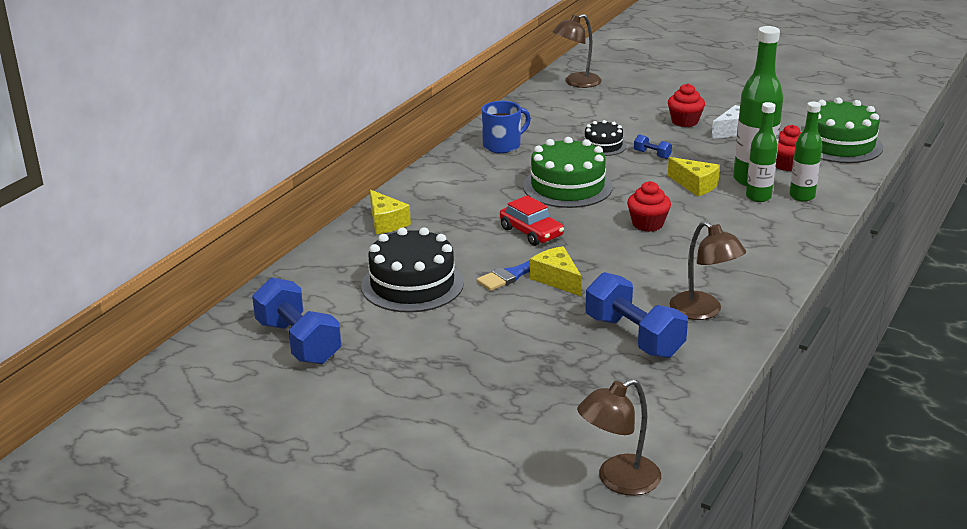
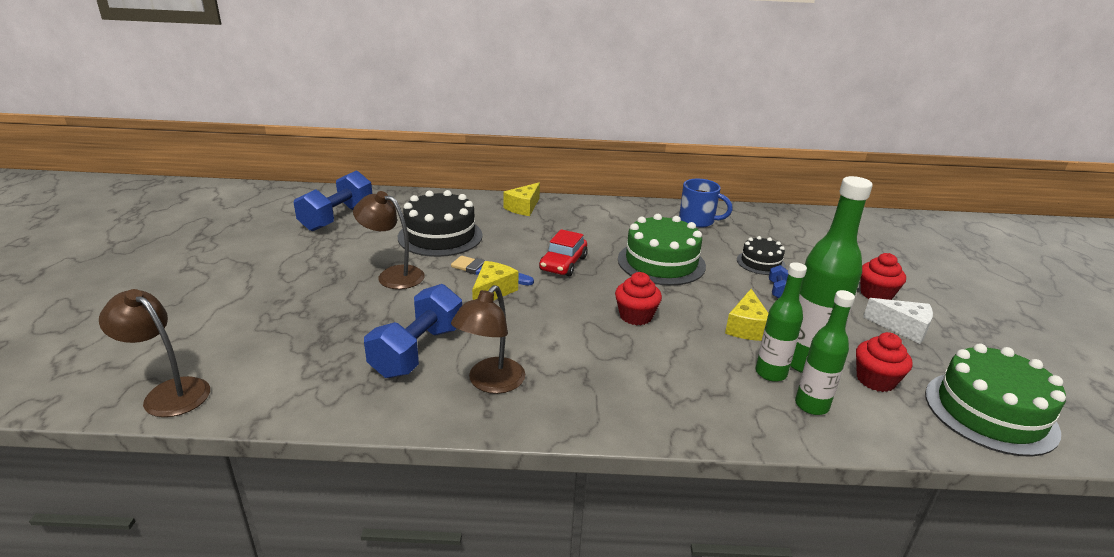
camera: 60 degrees right, 0 degrees up
brown lamp [553,14,602,88] -> brown lamp moved to [353,191,425,289]

